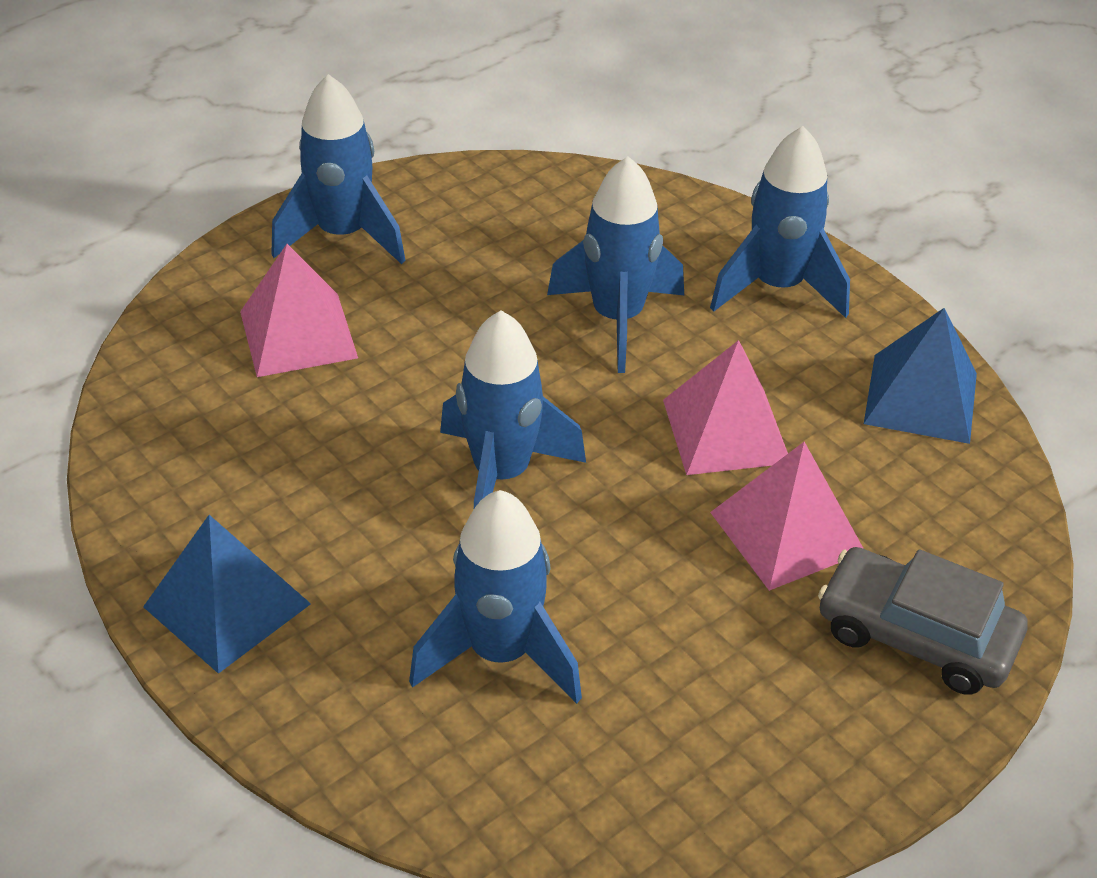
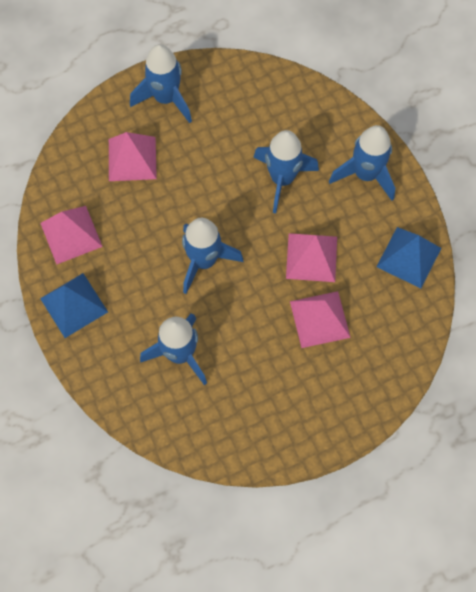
camera: 15 degrees right, 25 degrees up
grey car [818,547,1028,695] -> none
none -> pink pyramid [40,206,103,265]

